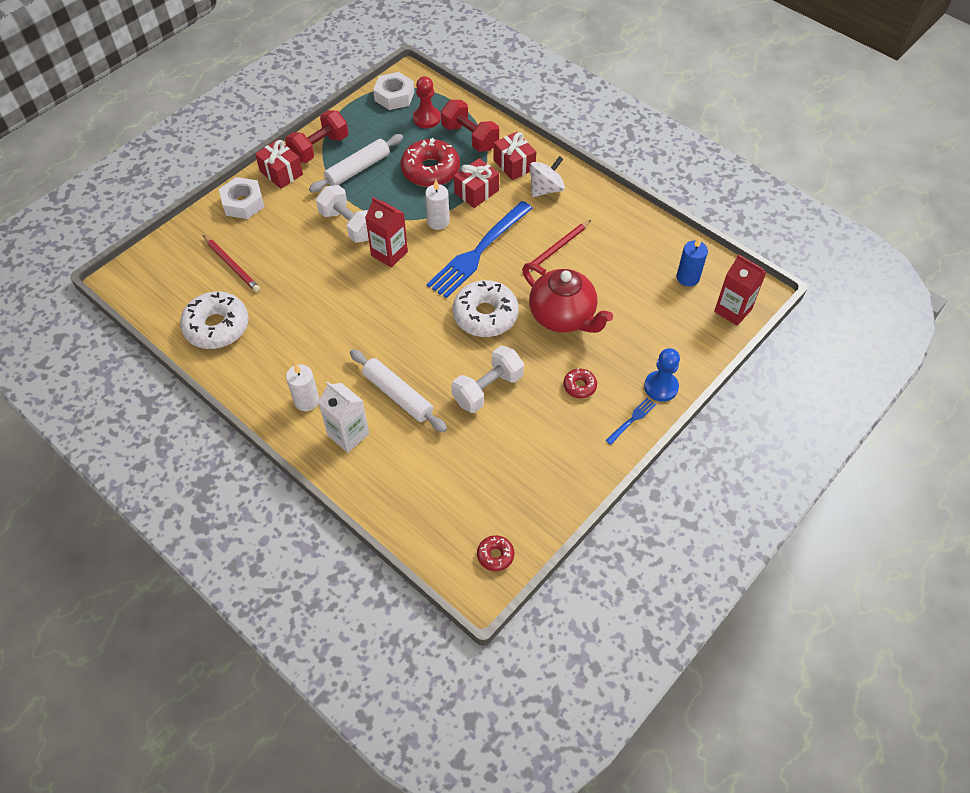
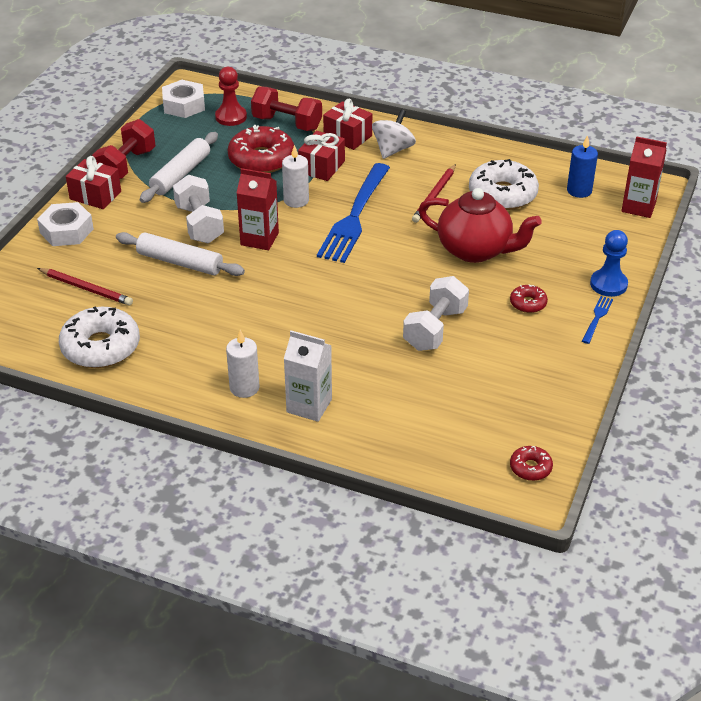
camera: 20 degrees left, 15 degrees down
white dumbbell [316,185,369,243] -> white dumbbell turned 45 degrees clockwise [173,175,224,243]
white rolling pin [350,349,447,432] -> white rolling pin moved to [116,232,245,276]
white donut [453,280,519,337] -> white donut moved to [469,159,539,210]

